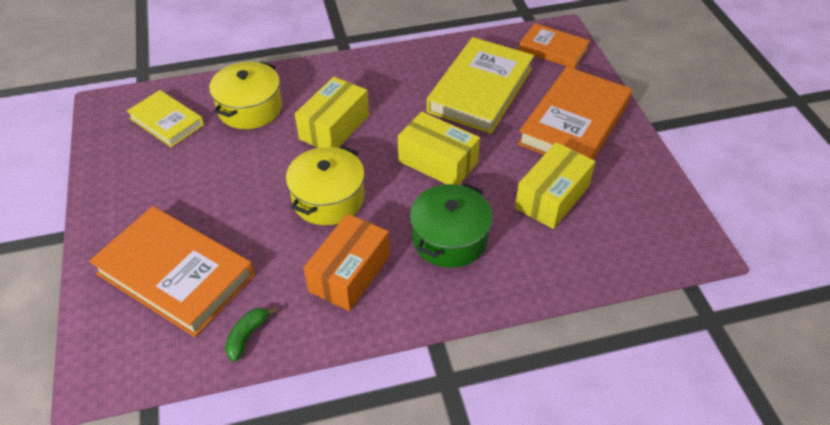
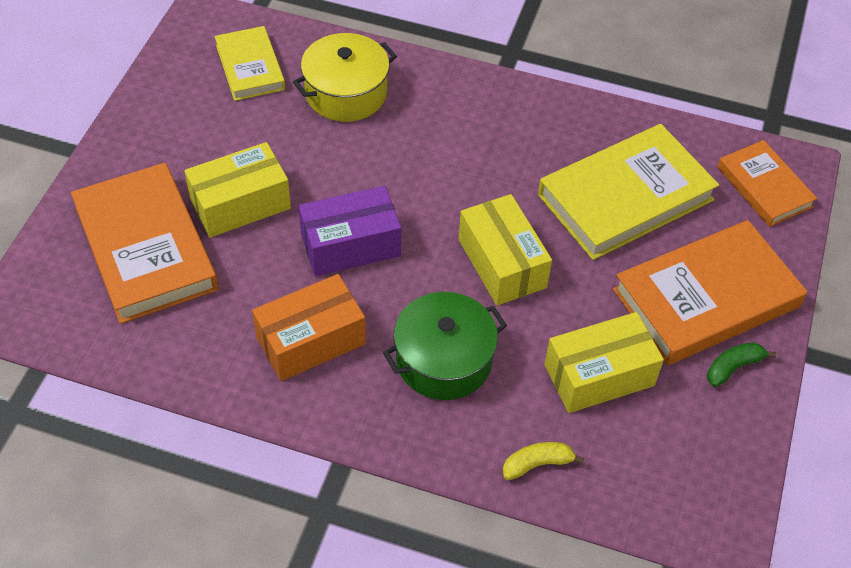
camera: 30 degrees right, 5 degrees up
green banana [225,307,276,362] -> green banana moved to [707,343,776,387]
yellow pot [286,146,365,225] -> purple box [298,186,401,276]
yellow box [295,77,369,148] -> yellow box moved to [184,142,291,238]
none -> yellow banana [503,442,584,480]

